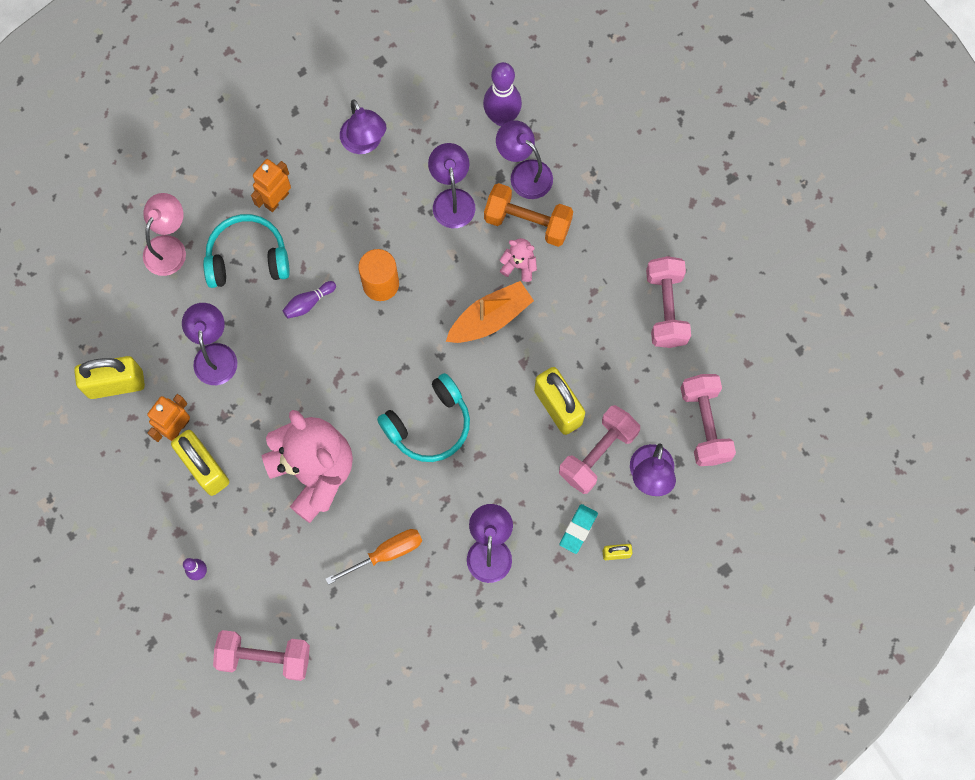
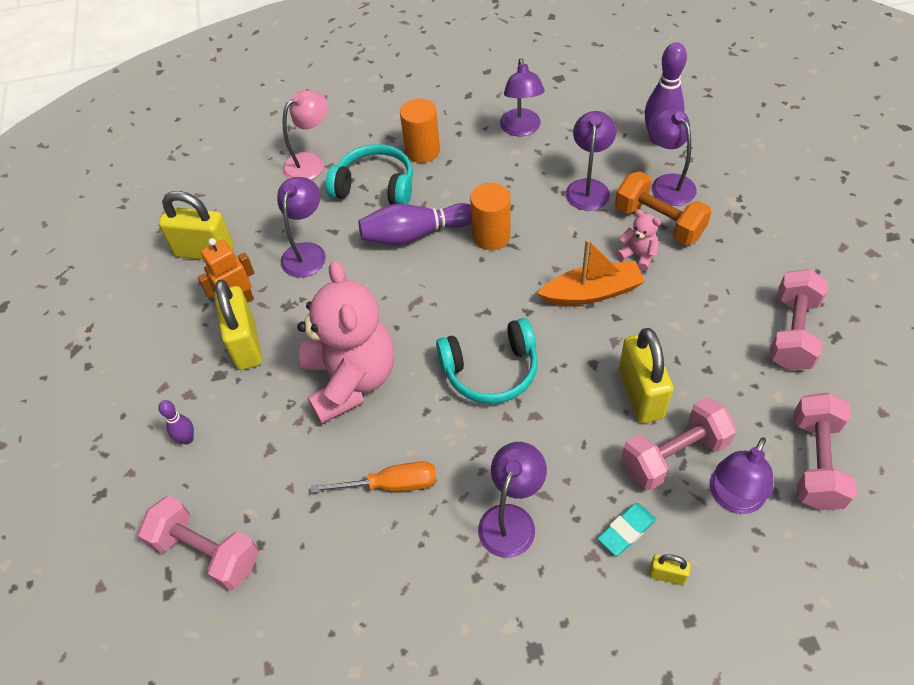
camera: 25 degrees right, 20 degrees down
orange robot [251,159,291,212] -> orange cylinder [400,98,440,163]
purple bowling pin [282,281,336,319] -> purple bowling pin [358,203,472,245], size x1.92

